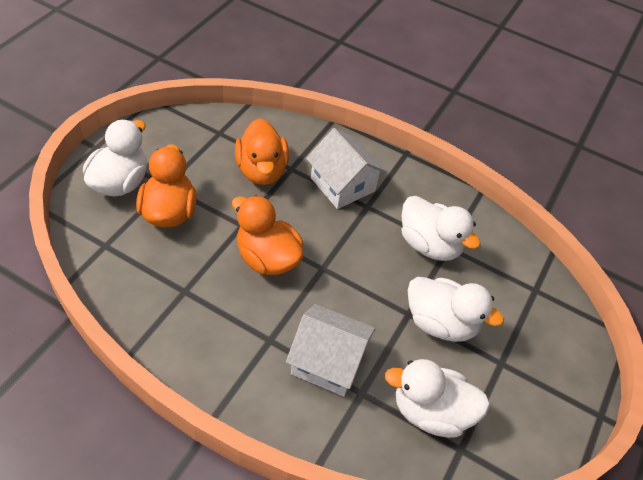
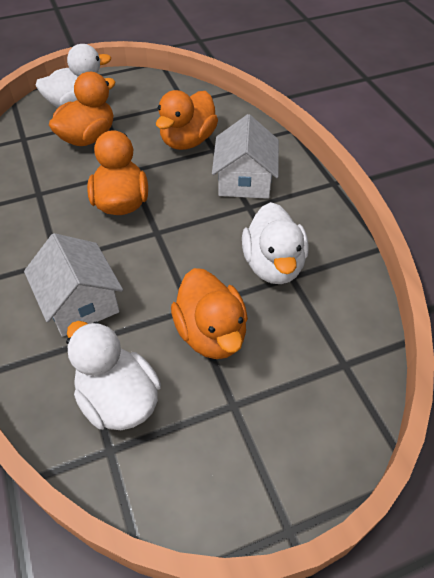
camera: 45 degrees right, 0 degrees up
white duck [408,277,504,342] -> orange duck [171,268,248,359]

